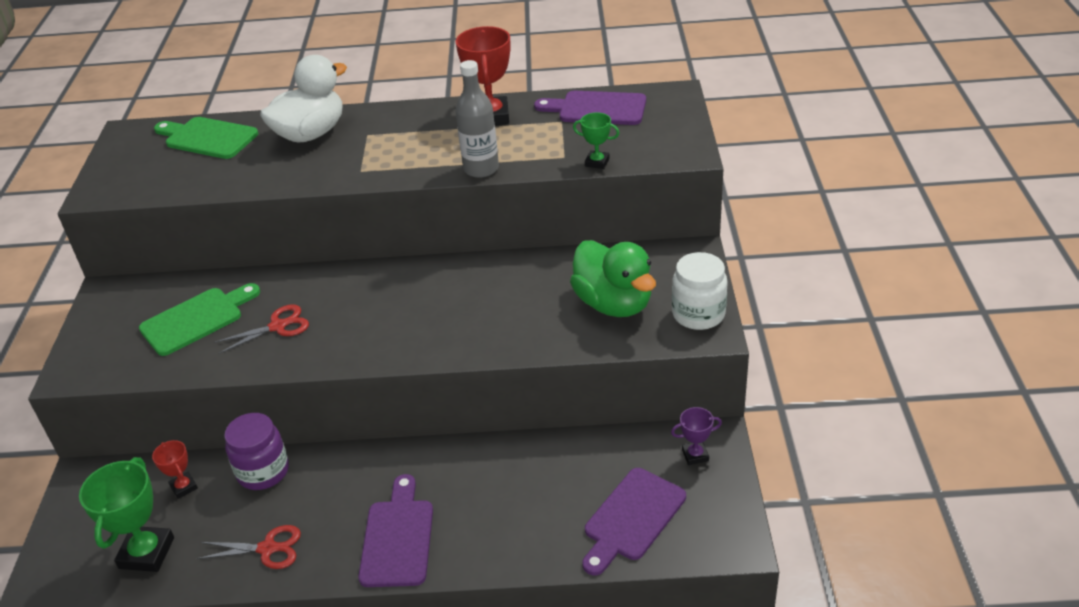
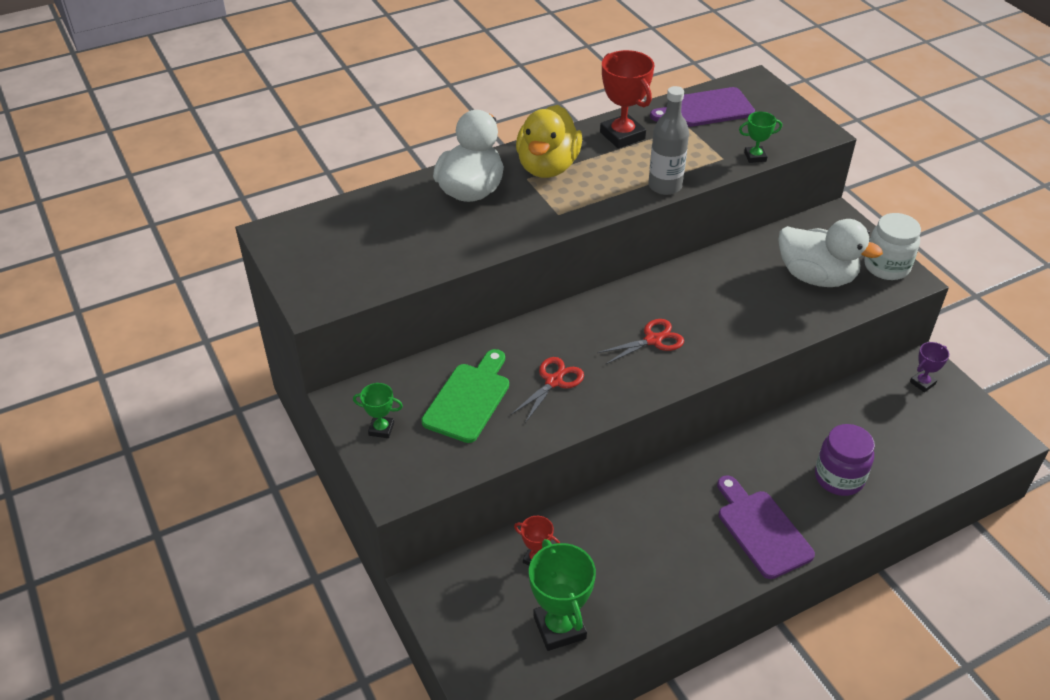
camera: 30 degrees left, 5 degrees up
green cutting board [154,117,258,159] -> none
red scissors [196,525,301,569] -> red scissors moved to [597,319,684,364]
purple jar [224,413,289,490] -> purple jar moved to [815,424,875,496]
green duck [570,240,656,317] -> white duck [778,219,883,287]
purple cutting board [582,468,686,575] -> none
none -> green trophy [353,383,403,438]
none -> yellow duck [516,105,582,178]

